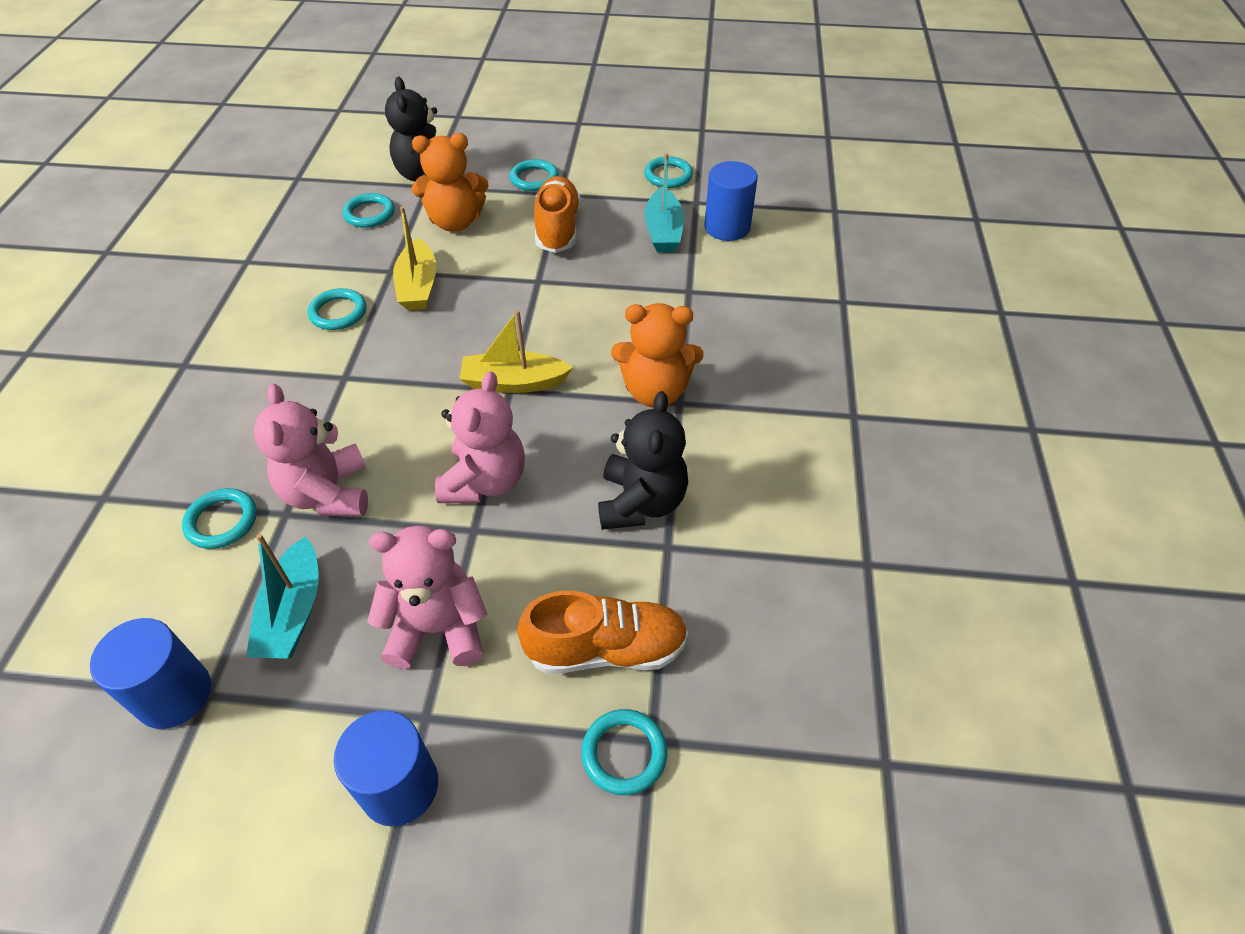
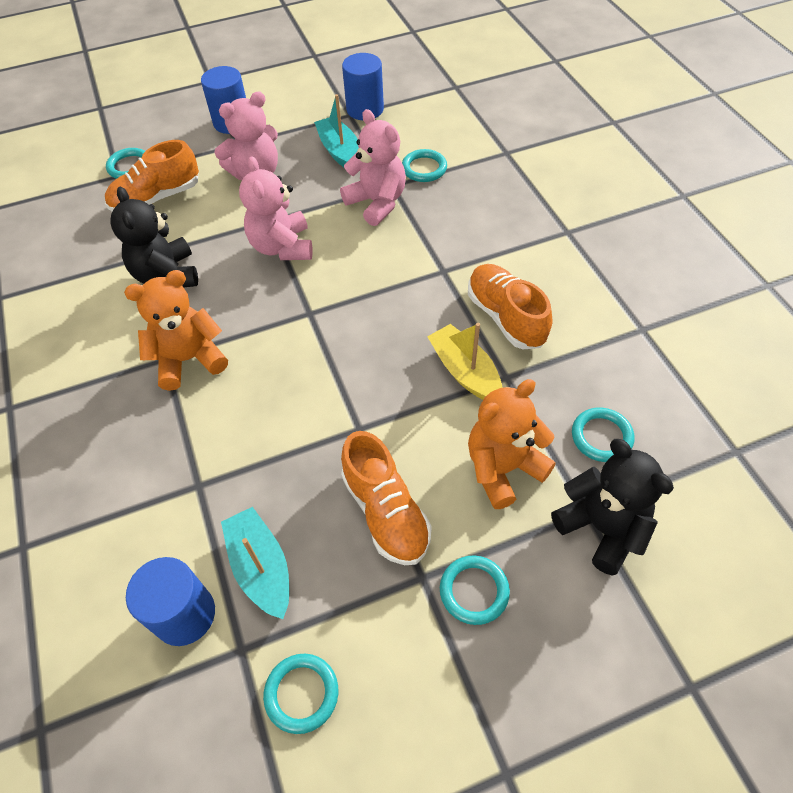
camera: 155 degrees right, 5 degrees up
turquoise ring [308,288,367,330] -> orange shoe [468,264,552,349]
yellow boat [459,310,573,393] -> none

